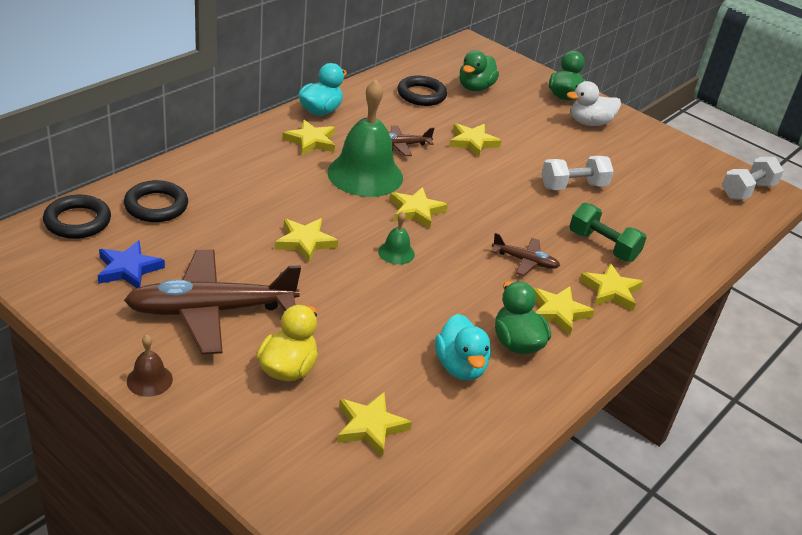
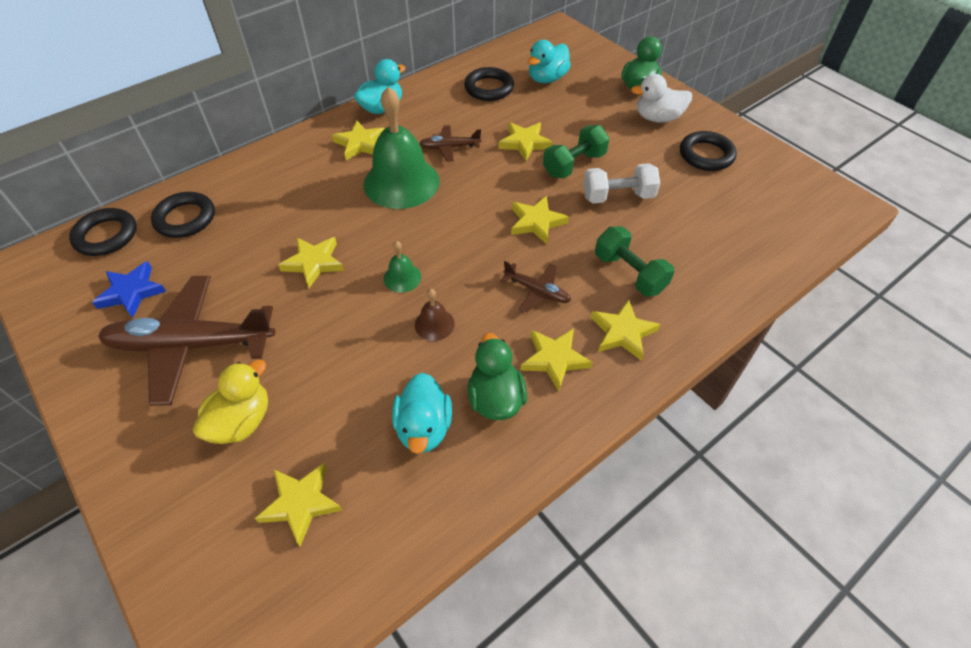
camera: 15 degrees right, 15 degrees up
brown bell [127,335,173,397] -> brown bell moved to [415,289,455,341]
yellow star [390,187,448,229] -> yellow star moved to [511,196,569,244]
green duck [459,50,499,91] -> turquoise duck [528,40,571,83]
white dumbbell [722,157,784,200] -> none
none -> green dumbbell [543,125,609,178]
none -> black ring [680,131,737,171]

